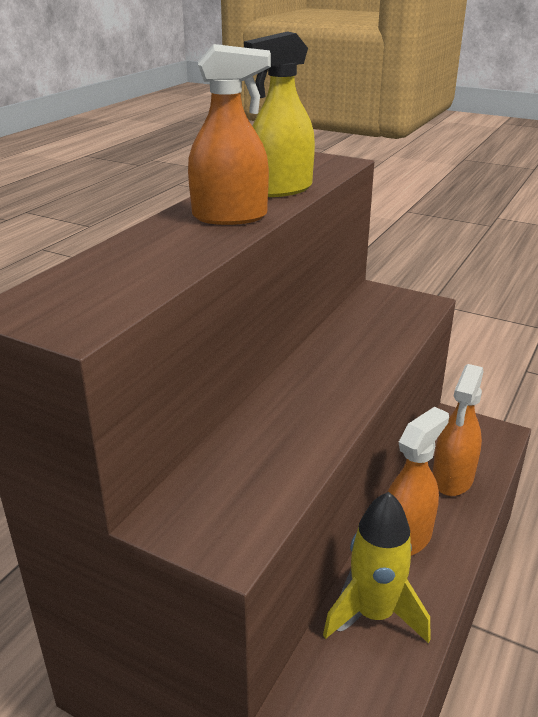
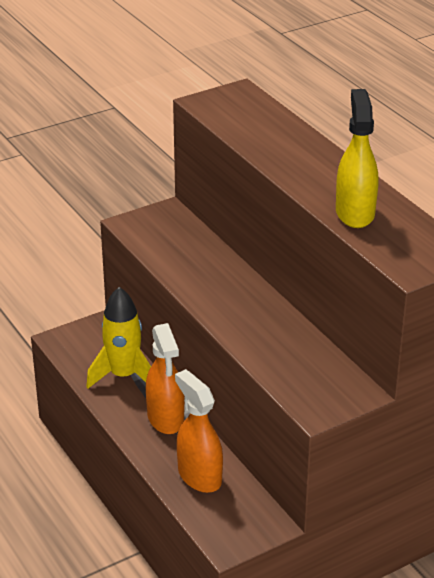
camera: 120 degrees right, 5 degrees up
orange spray bottle [188,44,271,225] -> none

